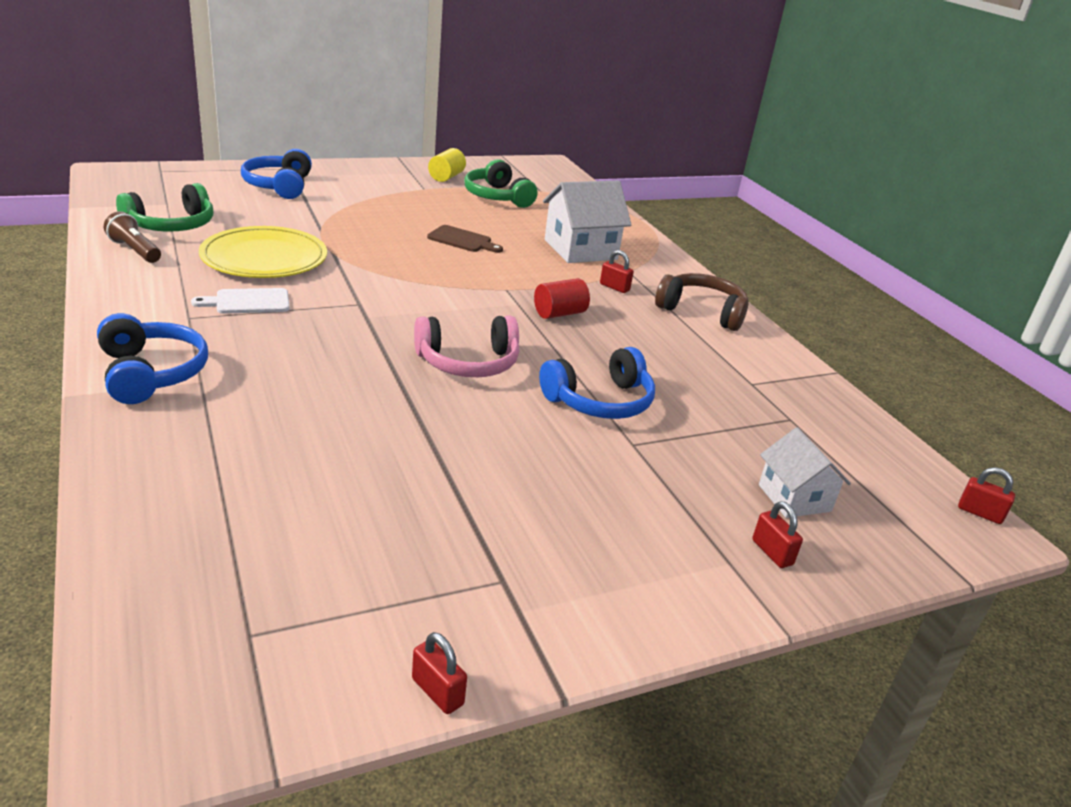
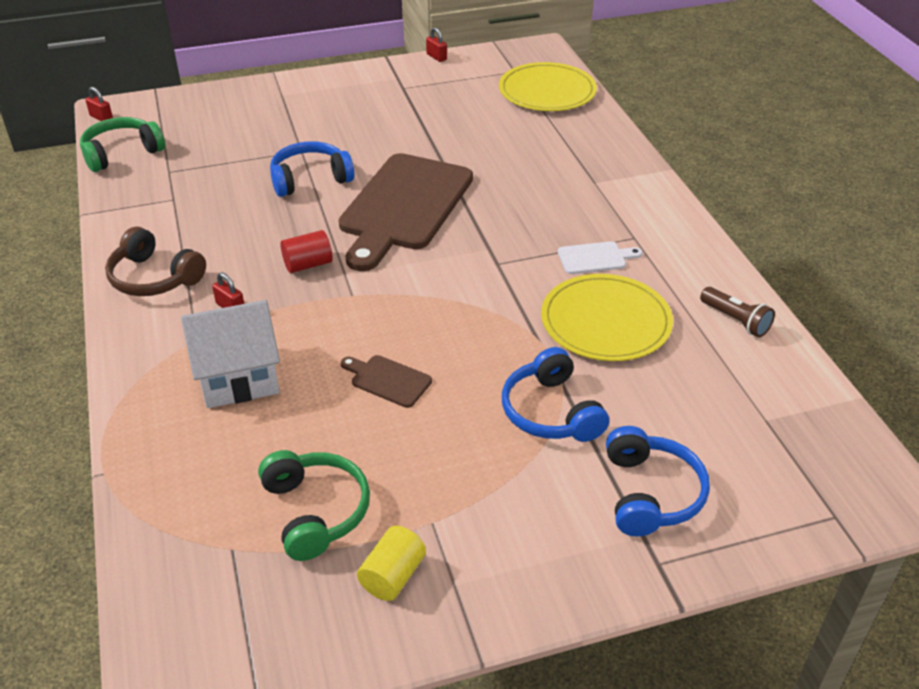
camera: 170 degrees left, 10 degrees up
blue headphones [97,313,208,404] -> blue headphones moved to [502,347,609,442]
green headphones [116,183,213,232] -> green headphones moved to [80,117,165,172]
pink headphones [414,316,519,377] -> brown cutting board [339,153,473,271]
red padlock [752,501,803,568] -> none
white house [759,427,851,518] -> none
none -> yellow plate [499,62,597,111]

